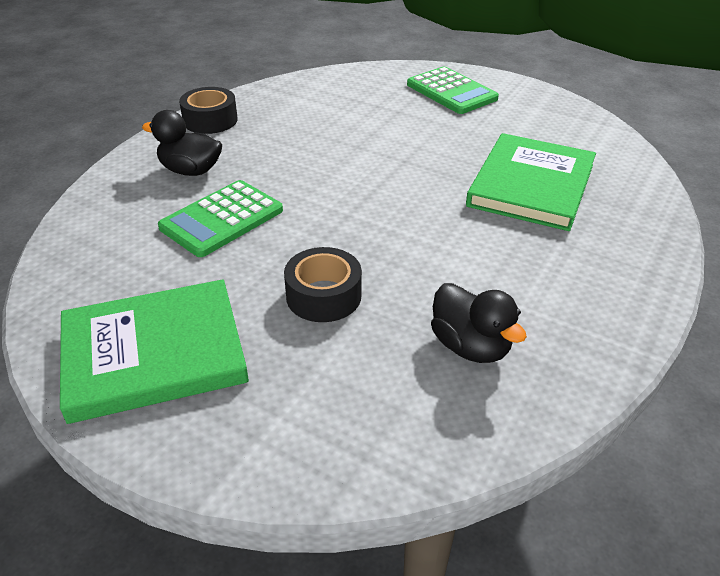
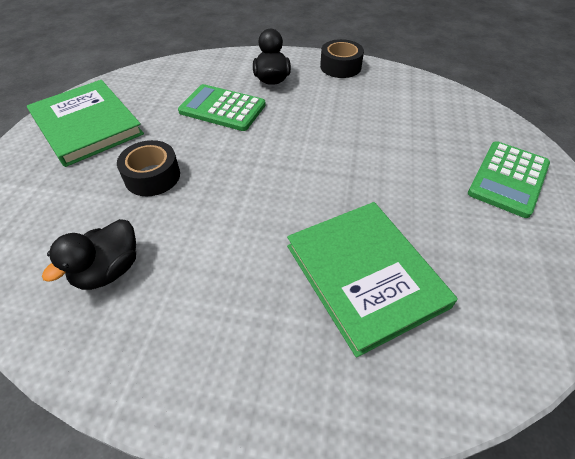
camera: 70 degrees right, 10 degrees up
green book [466,133,596,231] -> green book turned 60 degrees clockwise [287,202,458,358]

